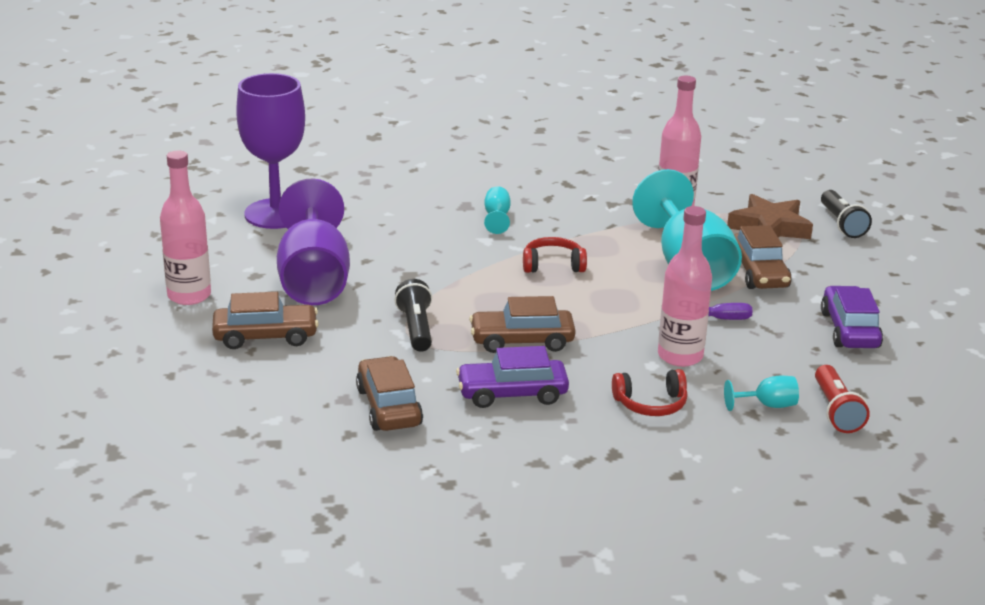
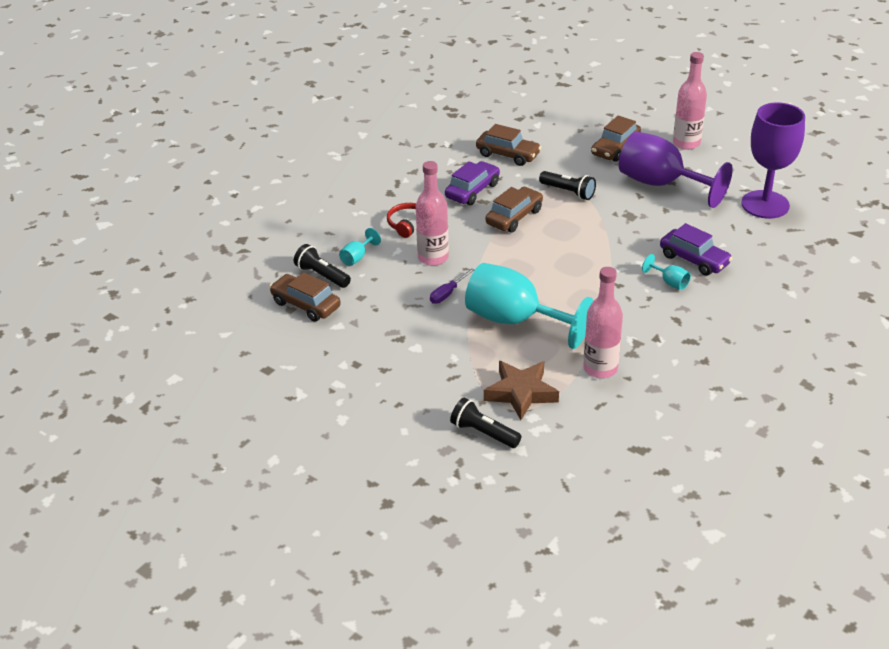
camera: 135 degrees right, 10 degrees up
red headphones [523,237,587,273] -> none
brown car [734,225,792,289] -> brown car moved to [269,272,341,322]
red flashlight [815,365,870,433] -> black flashlight [294,244,351,288]
purple car [821,286,883,348] -> purple car moved to [660,223,733,276]

